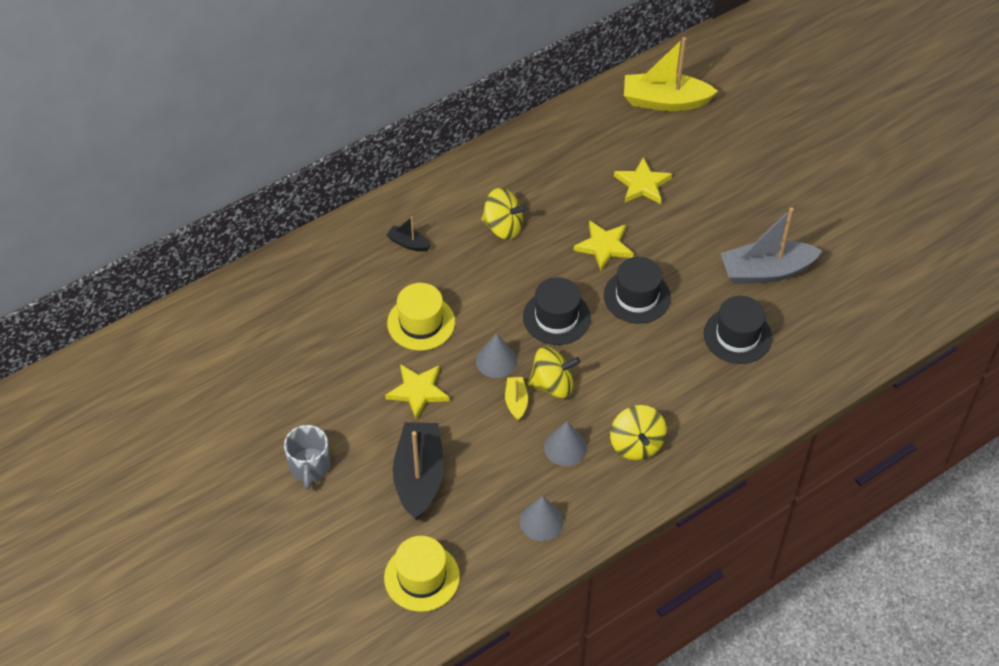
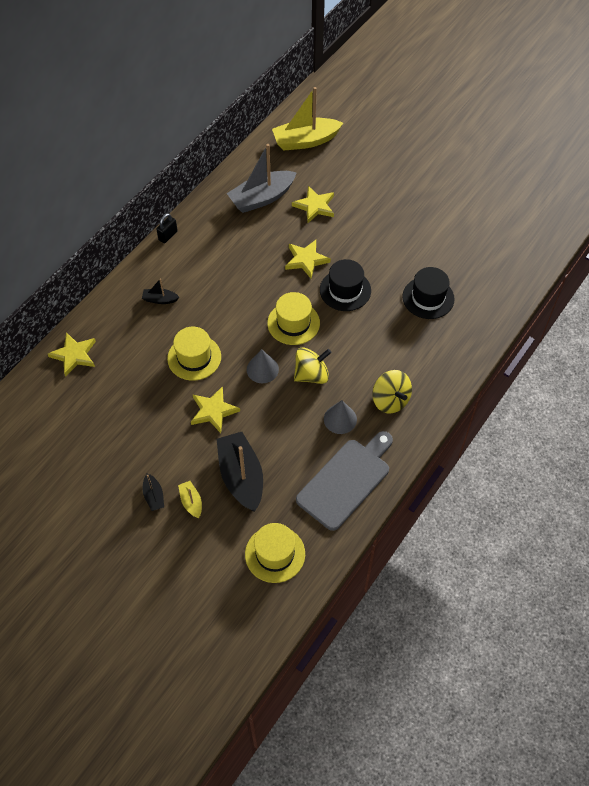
camera: 20 degrees left, 5 degrees up
grey mug [284,425,330,490] -> black boat [143,473,164,511]
yellow spinning top [481,188,527,240] -> none
yellow boat [505,377,528,420] -> yellow boat moved to [178,481,202,518]
grey cone [520,496,564,541] -> grey cutting board [296,431,393,531]
black hat [523,277,591,345] -> yellow hat [267,292,320,345]
grey boat [721,207,822,284] -> grey boat moved to [227,144,297,213]
none -> yellow star [48,332,96,377]
none -> black padlock [156,213,178,243]

